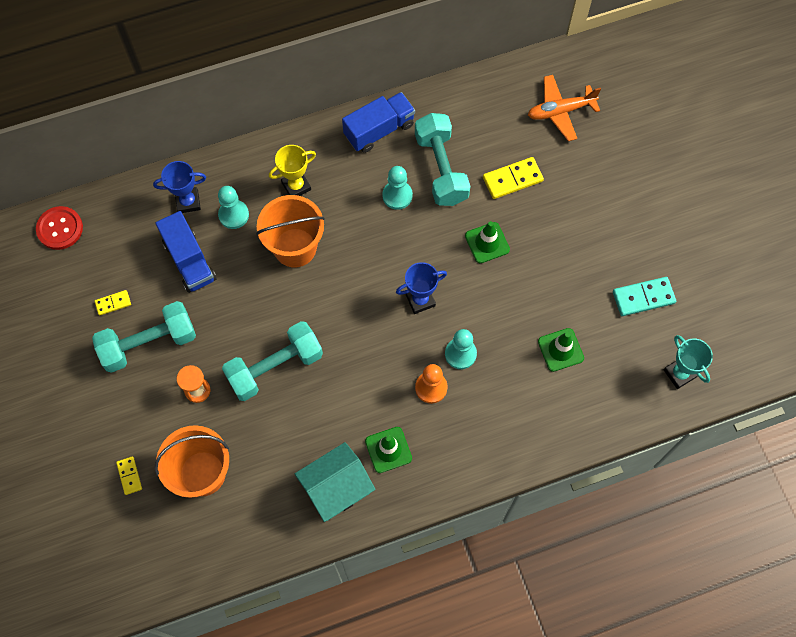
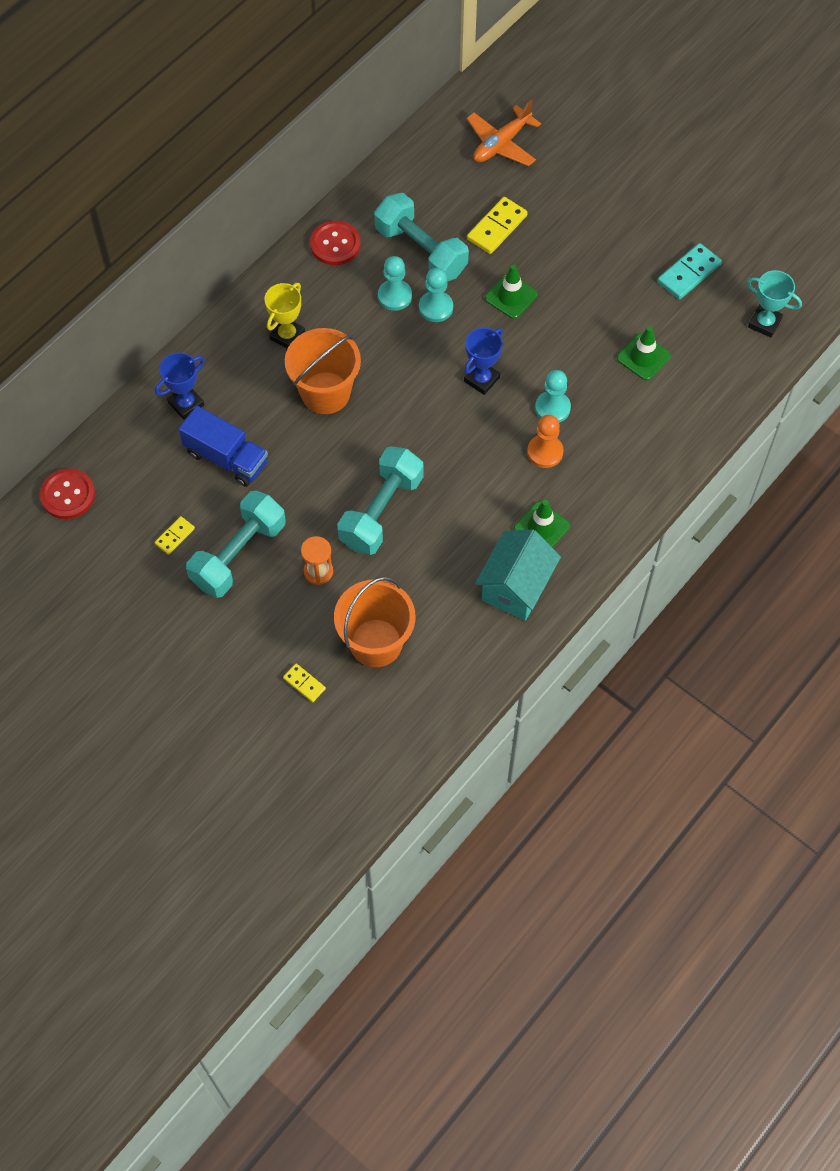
camera: 30 degrees left, 5 degrees down
turquoise pawn [218,186,249,229] -> turquoise pawn moved to [419,268,453,322]
blue truck [342,92,415,153] -> red button [310,221,361,265]

